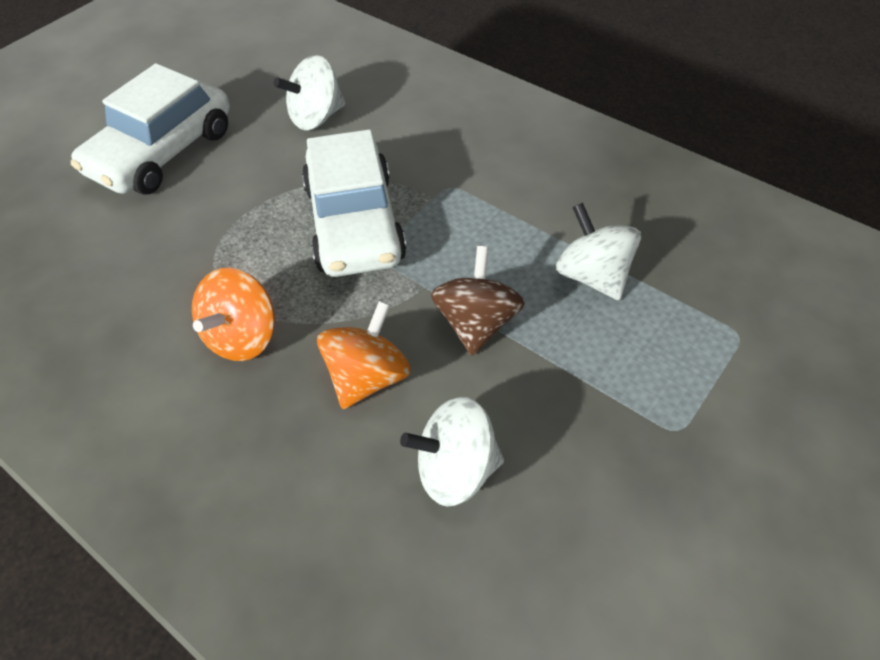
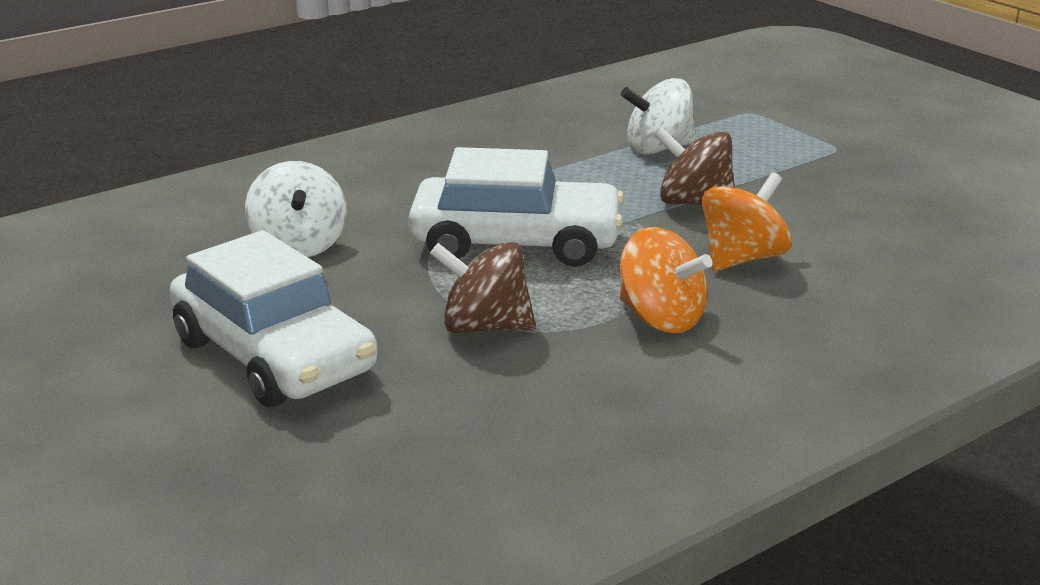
camera: 75 degrees left, 25 degrees down
orange spinning top [317,301,411,409] -> orange spinning top turned 90 degrees clockwise [702,172,792,271]
white spinning top [400,397,504,506] -> none
none -> brown spinning top [430,241,536,334]

